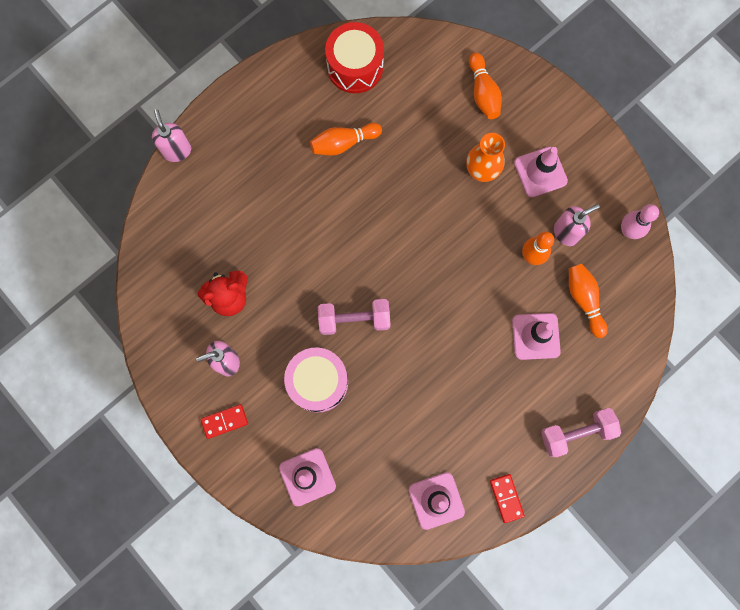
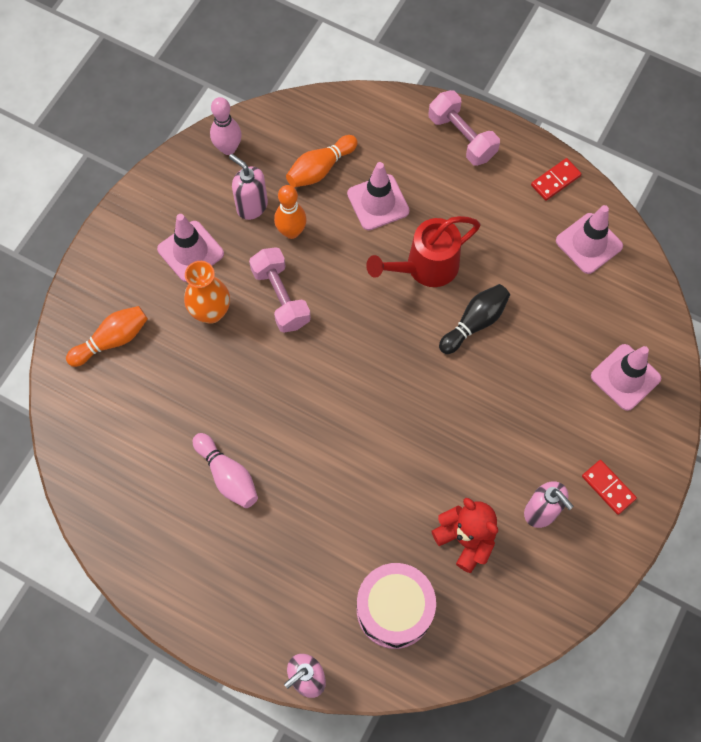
camera: 110 degrees left, 10 degrees down
pink drum [284,347,348,413] -> pink drum moved to [357,563,436,649]
orange bowling pin [310,123,382,156] -> pink bowling pin [193,433,258,508]
pink dumbbell [318,299,391,335] -> pink dumbbell moved to [249,247,311,333]
red drum [325,22,384,93] -> none
none -> red watering can [366,216,480,287]
none -> black bowling pin [439,284,510,354]

